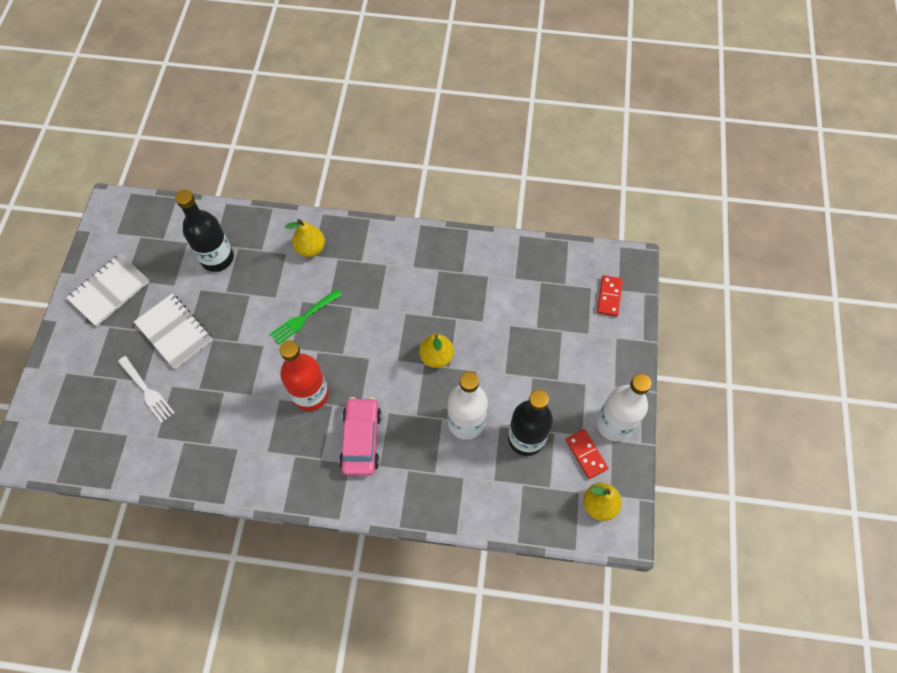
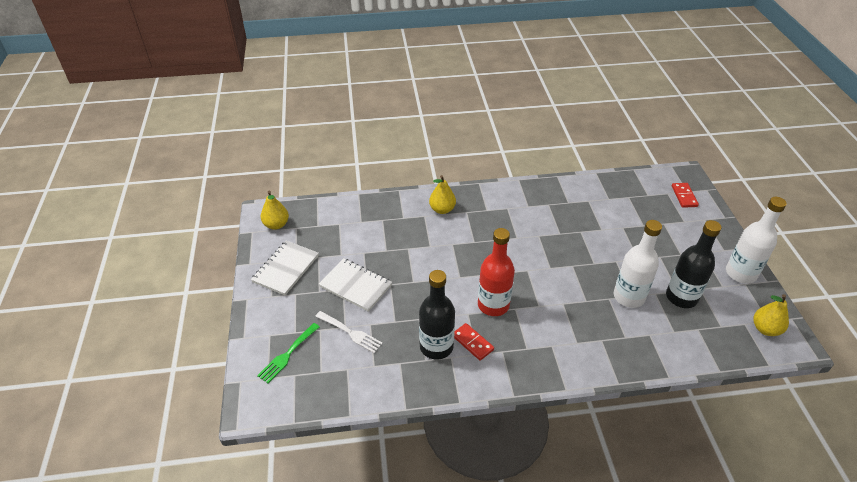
camera: 15 degrees left, 20 degrees down
black bottle [175,190,234,272] -> black bottle moved to [419,270,455,360]
green fork [270,289,342,345] -> green fork moved to [257,323,319,383]
pink car [339,397,382,476] -> none
yellow pear [419,334,454,368] -> yellow pear moved to [261,191,289,230]
red domino [566,429,608,479] -> red domino moved to [454,323,494,361]

